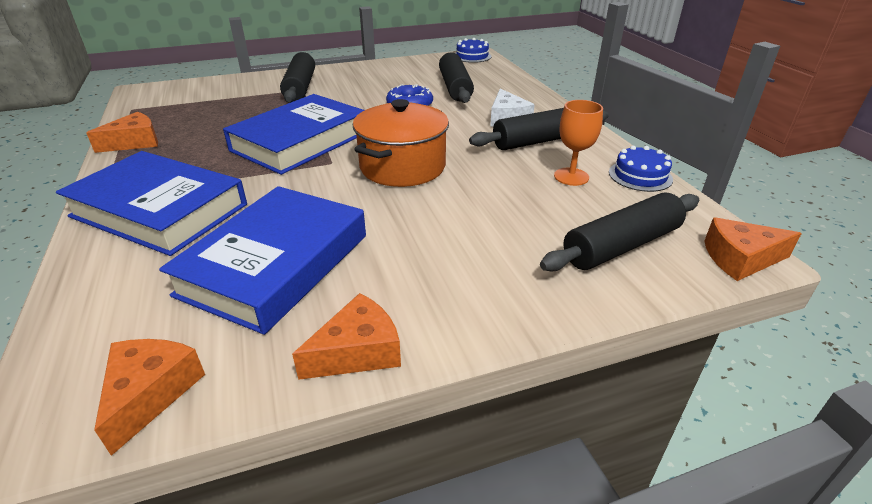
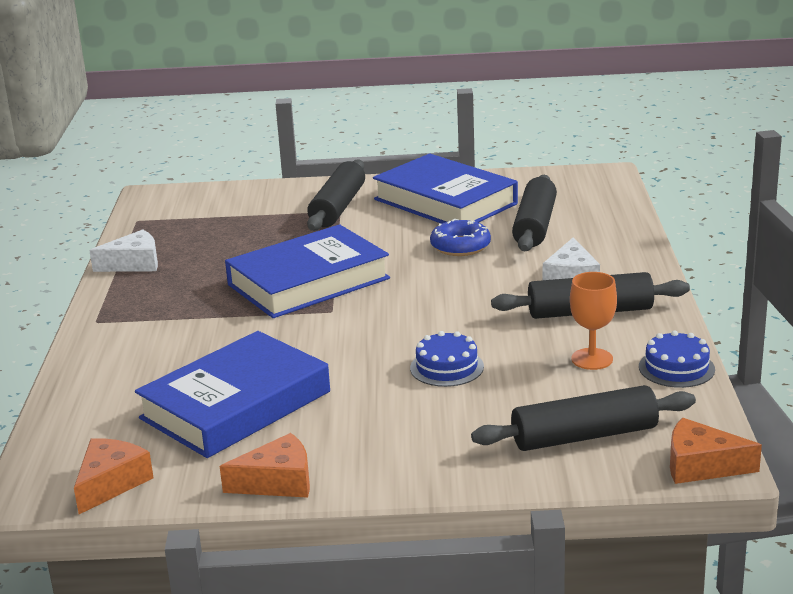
camera: 20 degrees right, 10 degrees down
blue book [56,151,247,256] -> blue book moved to [373,154,518,224]
orange cheese [86,112,158,153] -> white cheese [89,230,158,272]
orange pot [353,99,449,187] -> none
blue cake [456,38,492,63] -> blue cake moved to [410,331,484,387]

